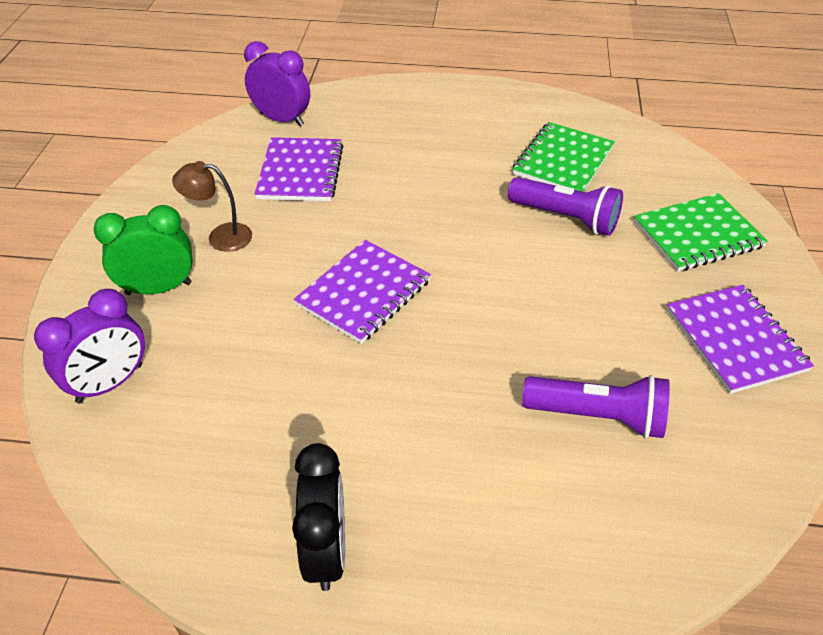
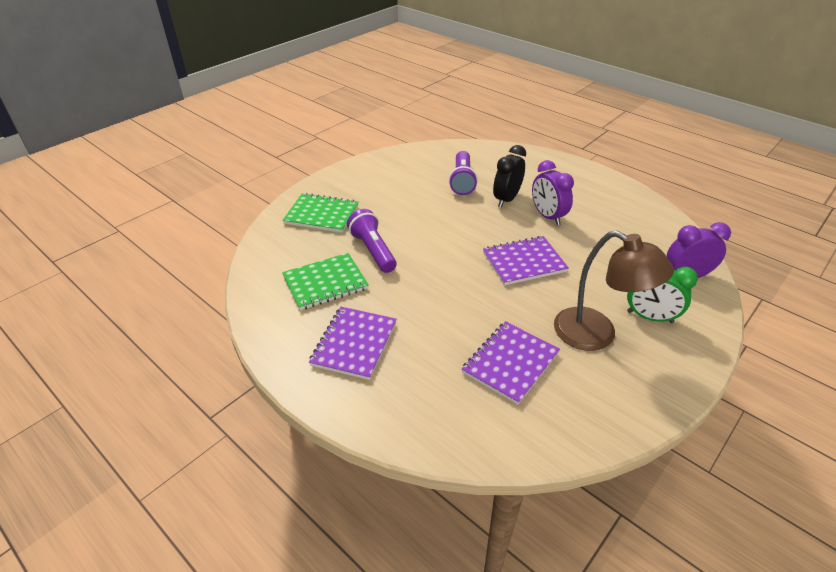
camera: 145 degrees left, 5 degrees down
brown lamp [172,161,252,252] -> brown lamp [554,230,674,351], size x1.84
purple clock [244,41,310,126] -> purple clock moved to [532,160,574,225]
black clock [292,443,345,591] -> black clock moved to [493,145,526,207]
purple flashlight [522,375,670,439] -> purple flashlight turned 135 degrees counterclockwise [449,151,478,195]
purple notebook [667,285,814,394] -> purple notebook moved to [309,307,397,380]

